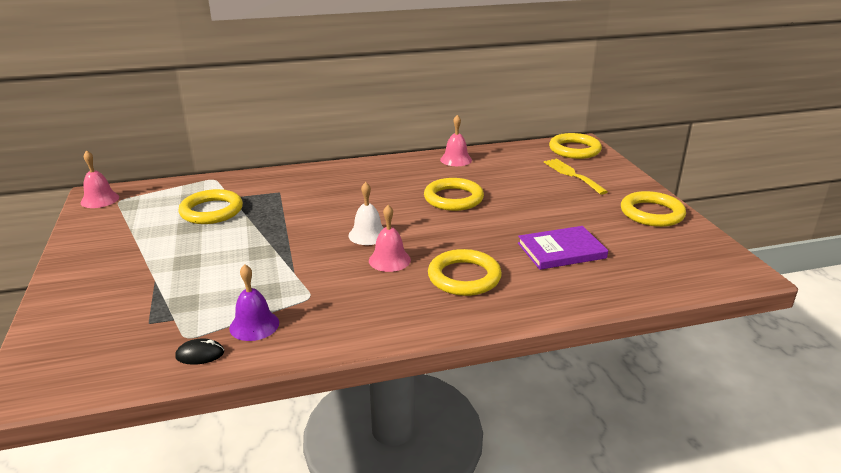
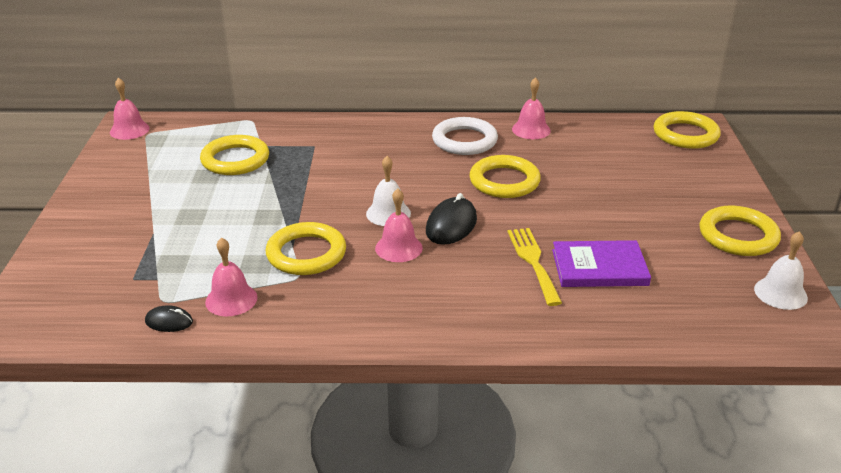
camera: 15 degrees right, 5 degrees up
purple bell [229,264,279,341] -> pink bell [205,237,257,316]
yellow ring [428,249,502,296] -> yellow ring moved to [266,222,346,275]
yellow fork [544,158,608,195] -> yellow fork moved to [507,228,562,306]
none -> black mouse [426,193,477,245]
none -> white ring [432,117,498,155]
none -> white bell [754,231,808,310]

